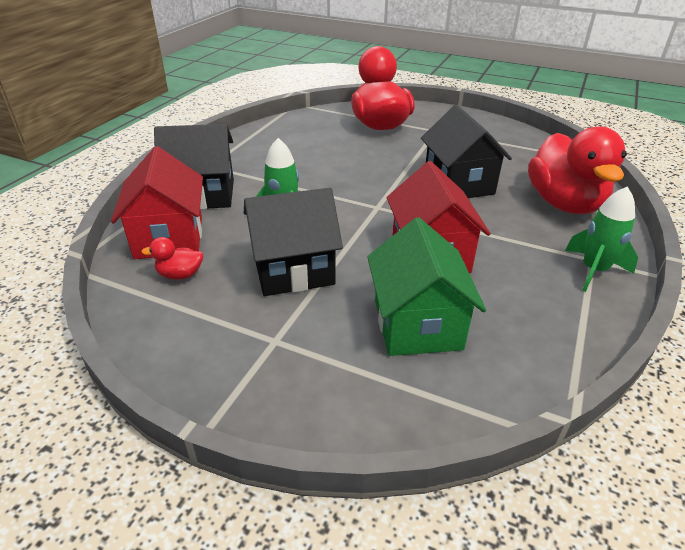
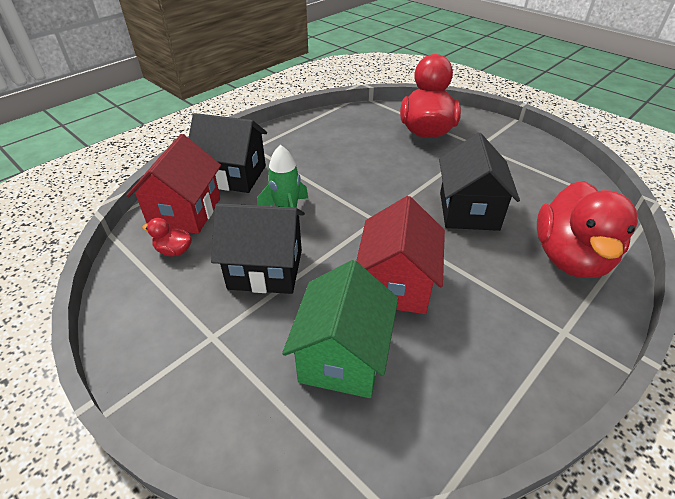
camera: 20 degrees right, 5 degrees up
green rocket [565,187,638,292] -> none

